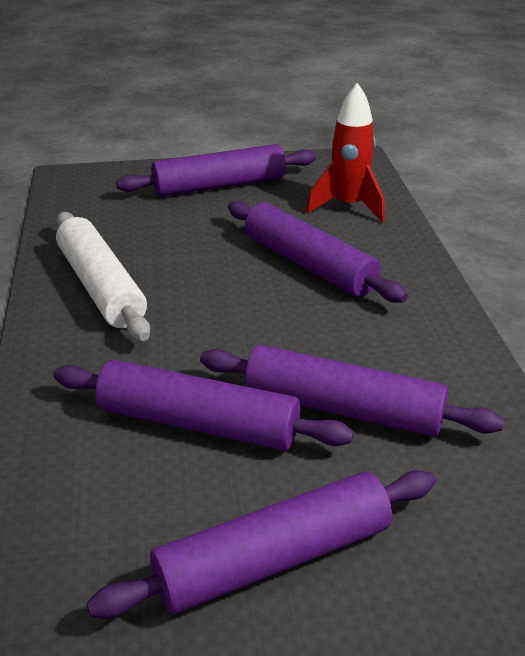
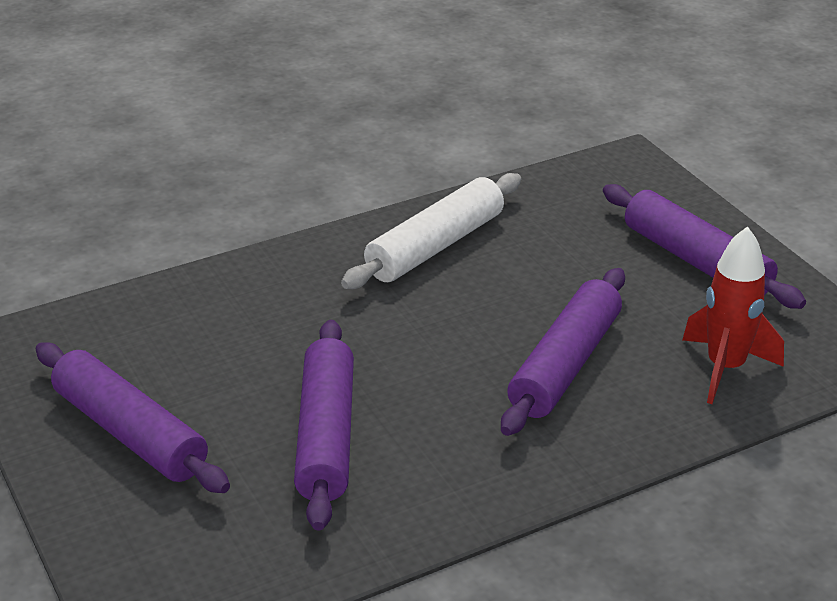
camera: 70 degrees right, 0 degrees up
purple rolling pin [53,360,354,451] -> none

